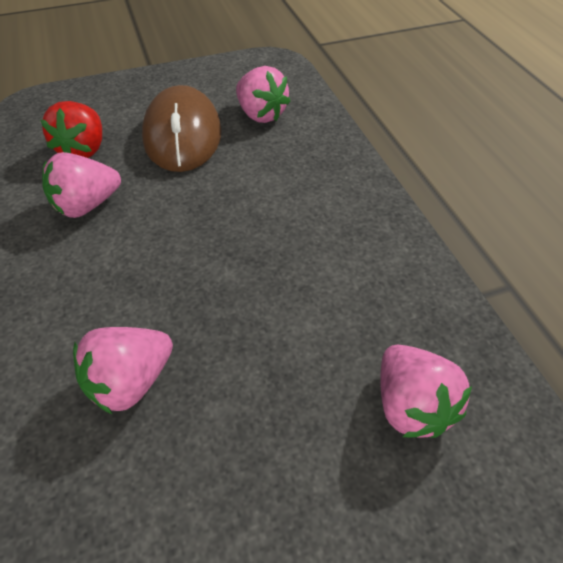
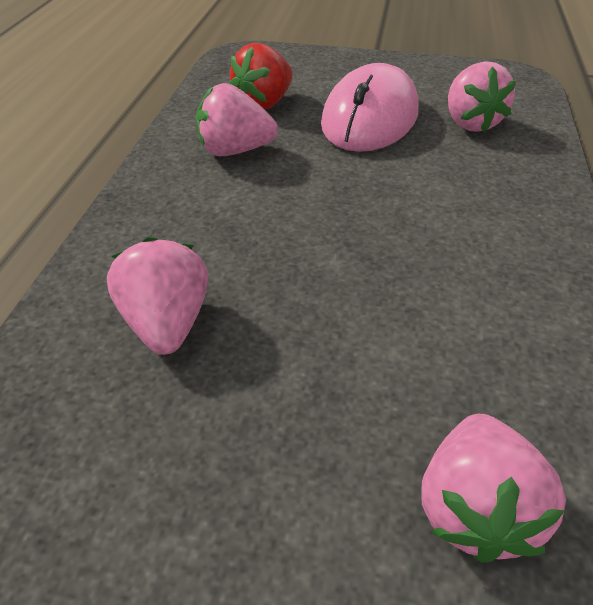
camera: 30 degrees right, 5 degrees down
pink strawberry [73,327,173,415] -> pink strawberry turned 90 degrees clockwise [107,237,208,355]
brown mouse [142,85,222,172] -> pink mouse [321,63,419,152]

